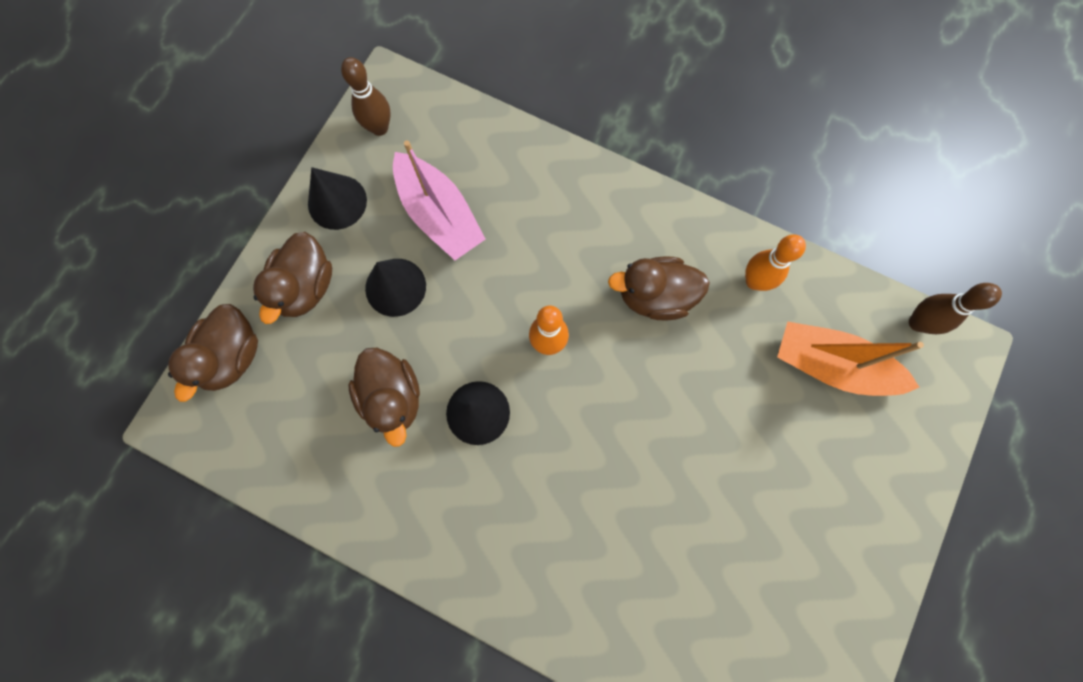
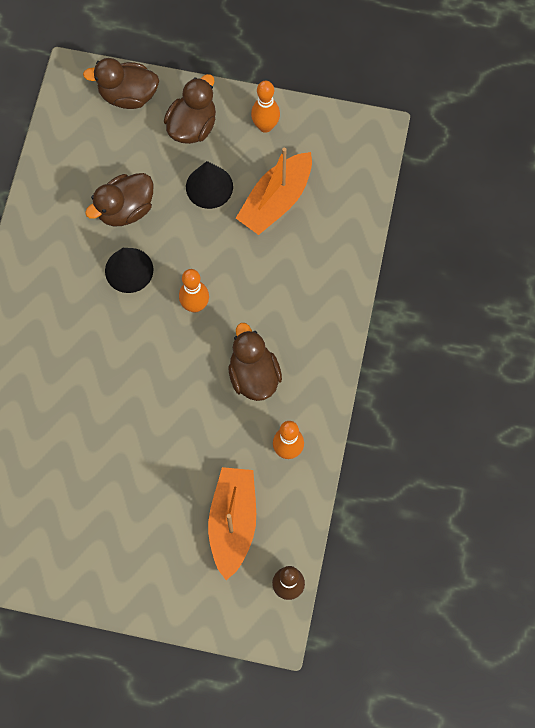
camera: 75 degrees right, 5 degrees down
brown duck [253,232,332,324] -> brown duck turned 120 degrees clockwise [164,74,216,144]
black cone [308,167,367,230] -> orange bowling pin [251,81,280,133]
brown bowling pin [341,57,391,136] -> none
pink boat [393,140,485,260] -> orange boat [236,148,312,235]

